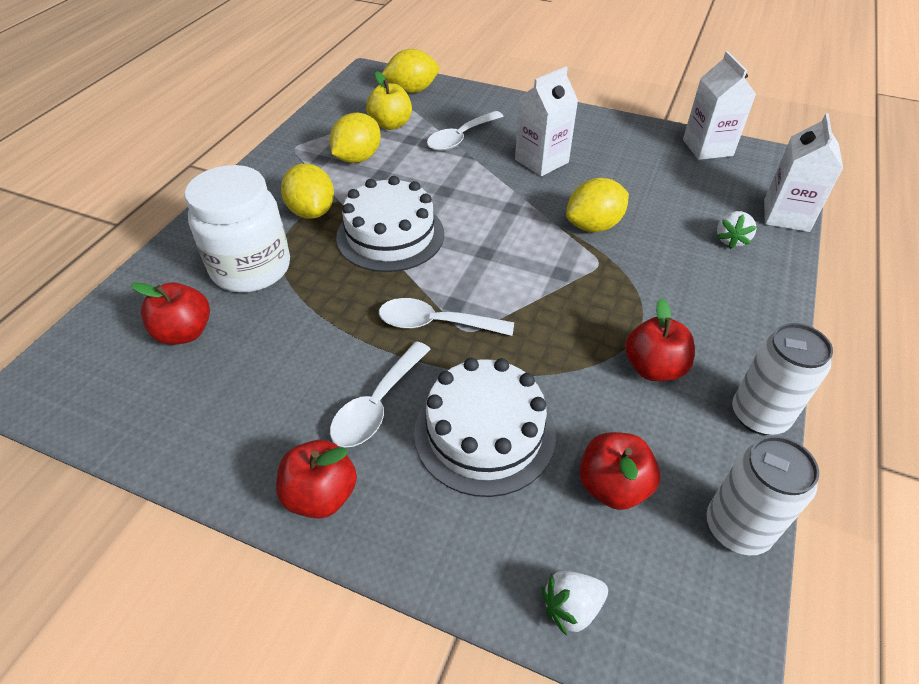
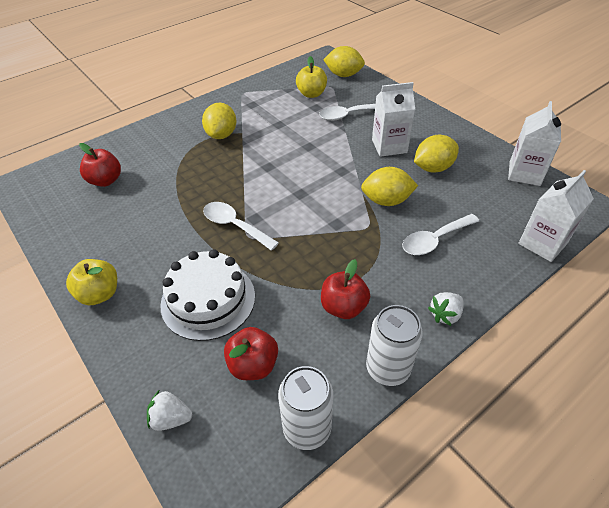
camera: 30 degrees right, 0 degrees up
white jar [185,165,290,292] -> none
red apple [276,440,357,519] -> yellow apple [66,259,117,305]
yellow lemon [330,113,381,163] -> yellow lemon moved to [414,135,459,173]
white spoon [330,341,431,448] -> white spoon moved to [402,214,479,255]
white cake [336,176,444,272] -> none
white strawberry [717,211,757,249] -> white strawberry moved to [428,292,464,326]

